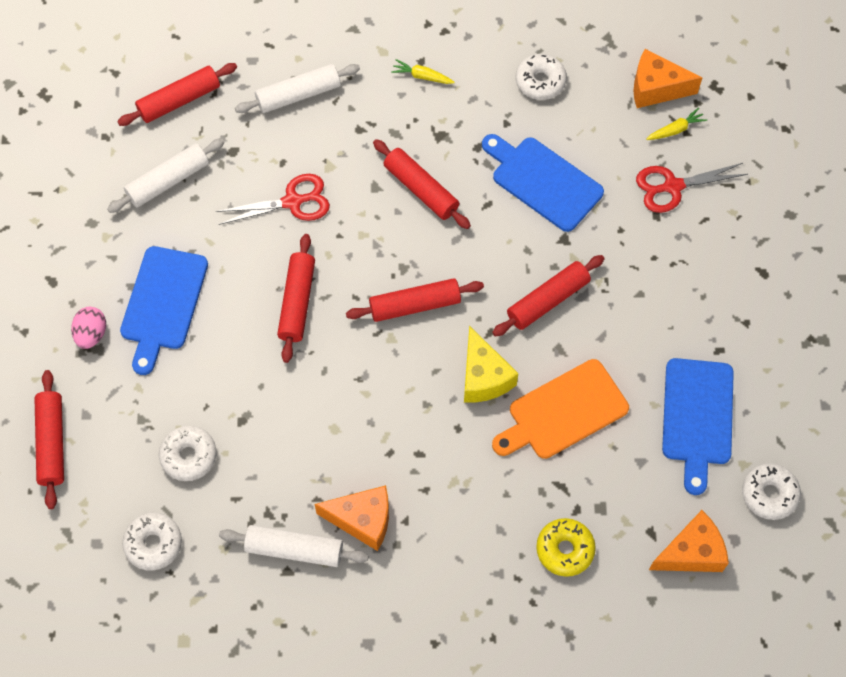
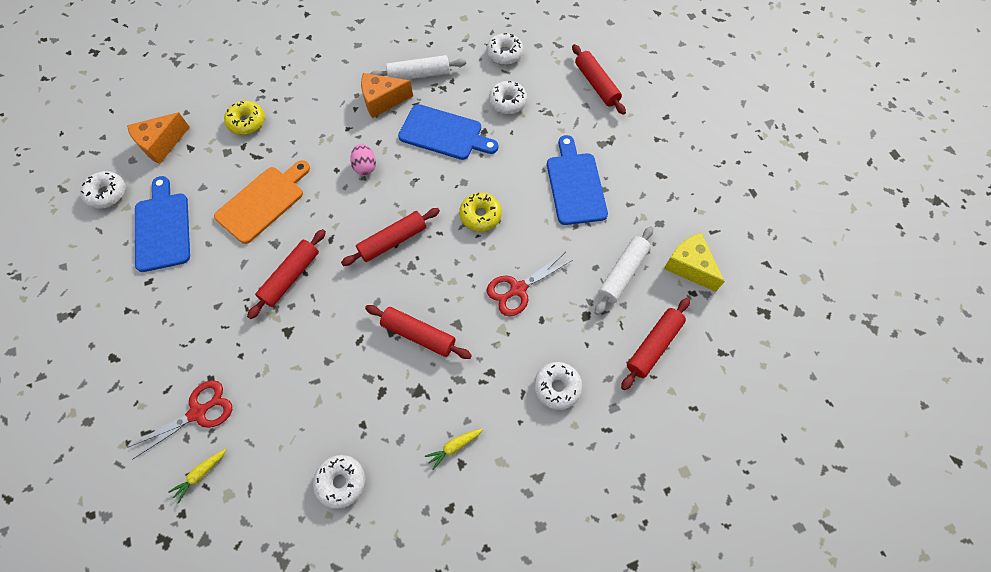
camera: 160 degrees right, 0 degrees up
pink egg [71,307,106,349] -> pink egg moved to [350,144,376,175]
white rolling pin [235,64,360,113] -> white donut [534,362,582,410]
red rolling pin [277,234,315,363] -> yellow donut [459,193,502,231]
yellow carrot [391,59,455,84] -> yellow carrot turned 150 degrees clockwise [425,429,483,470]
yellow cheese [464,326,518,403] -> yellow cheese moved to [664,233,725,292]
blue cutting board [482,134,604,232] -> blue cutting board moved to [398,104,498,160]
orange cheese [633,49,703,108] -> none

